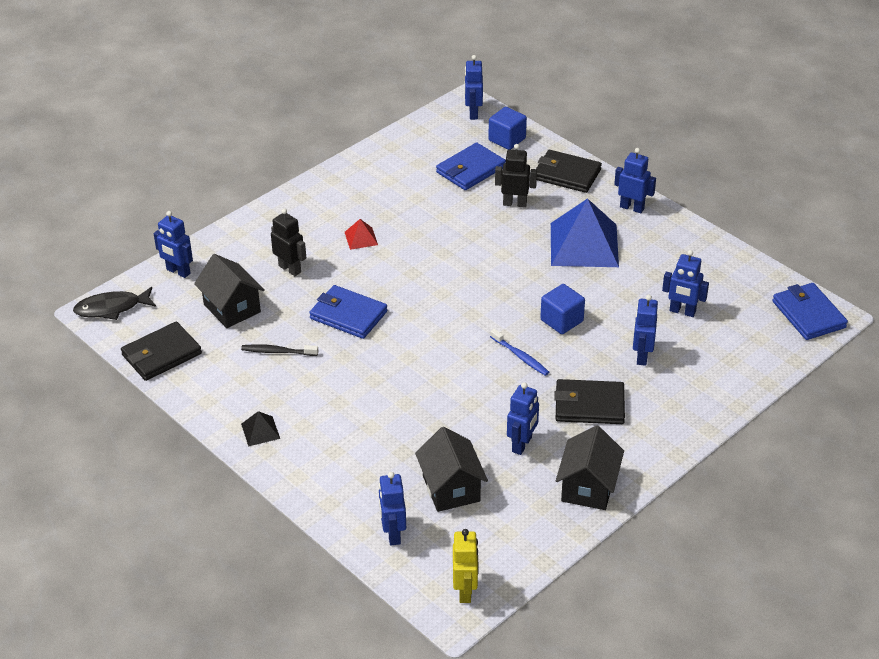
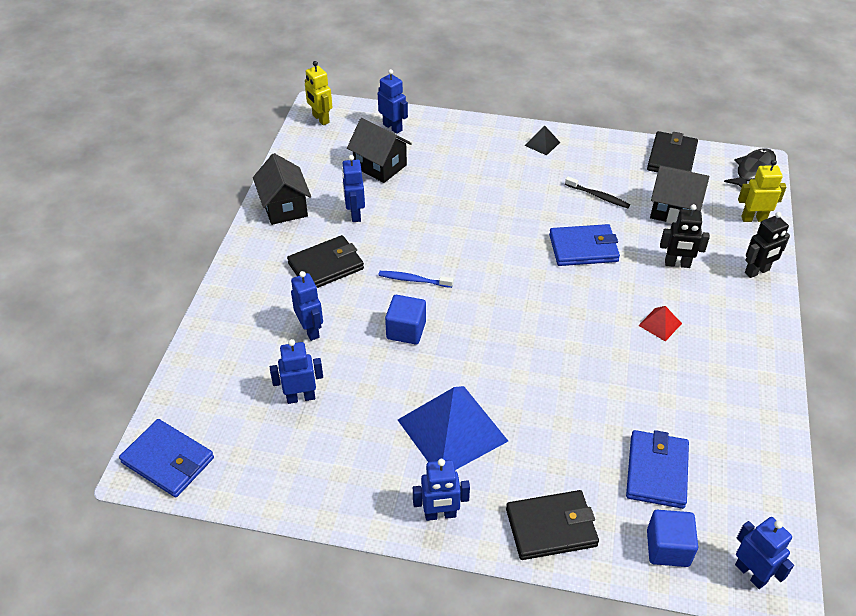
camera: 145 degrees right, 5 degrees up
blue robot [154,211,193,278] -> yellow robot [738,160,786,222]
black toothbrush [241,344,318,356] -> black toothbrush turned 60 degrees clockwise [565,176,630,208]
black robot [495,144,537,207] -> black robot moved to [745,212,790,278]

